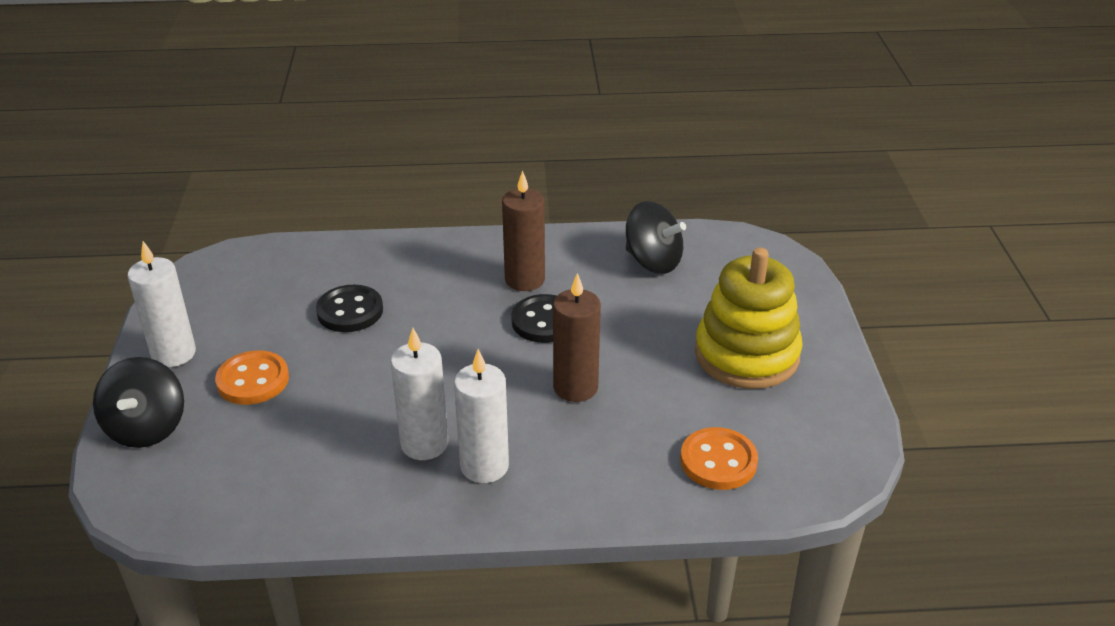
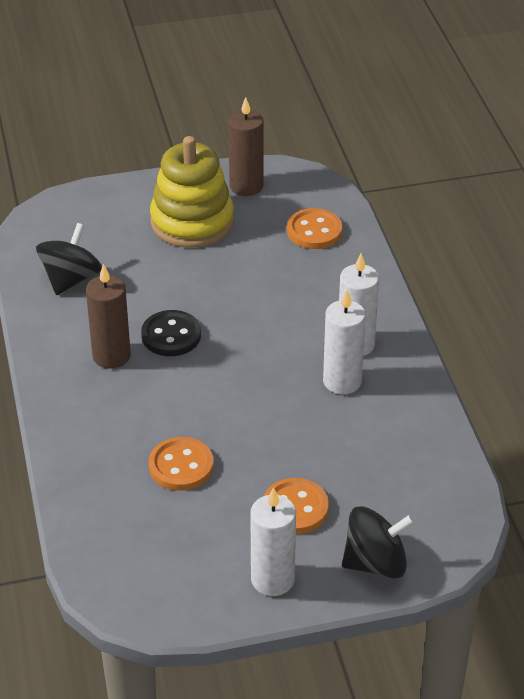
camera: 100 degrees left, 5 degrees up
black button [316,285,383,332] -> orange button [149,437,213,491]
brown candle [553,273,601,402] -> brown candle moved to [228,97,264,196]

